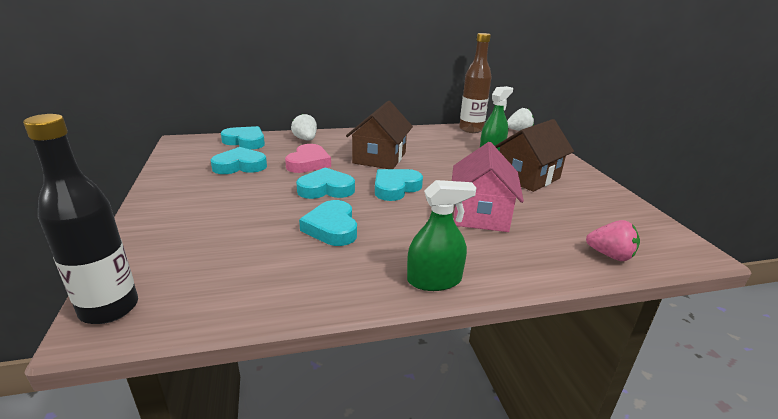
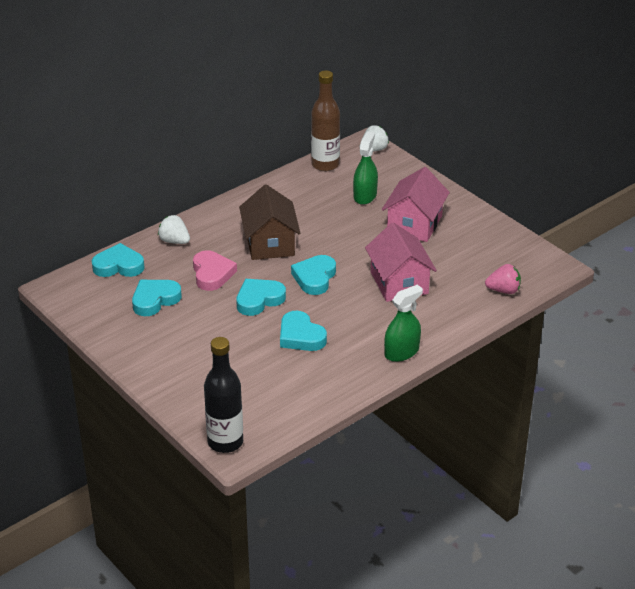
camera: 25 degrees left, 10 degrees up
brown house [495,119,574,192] -> pink house [382,167,450,242]

